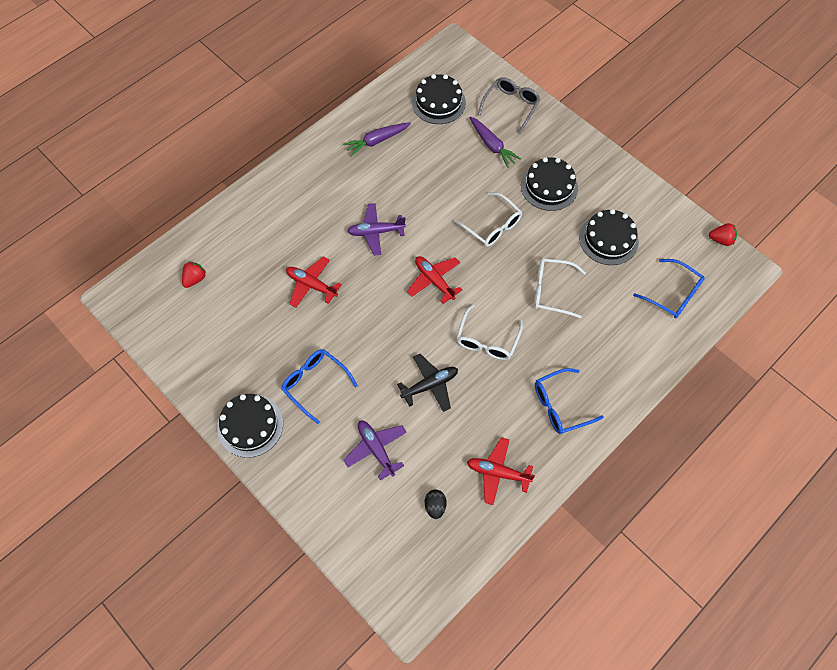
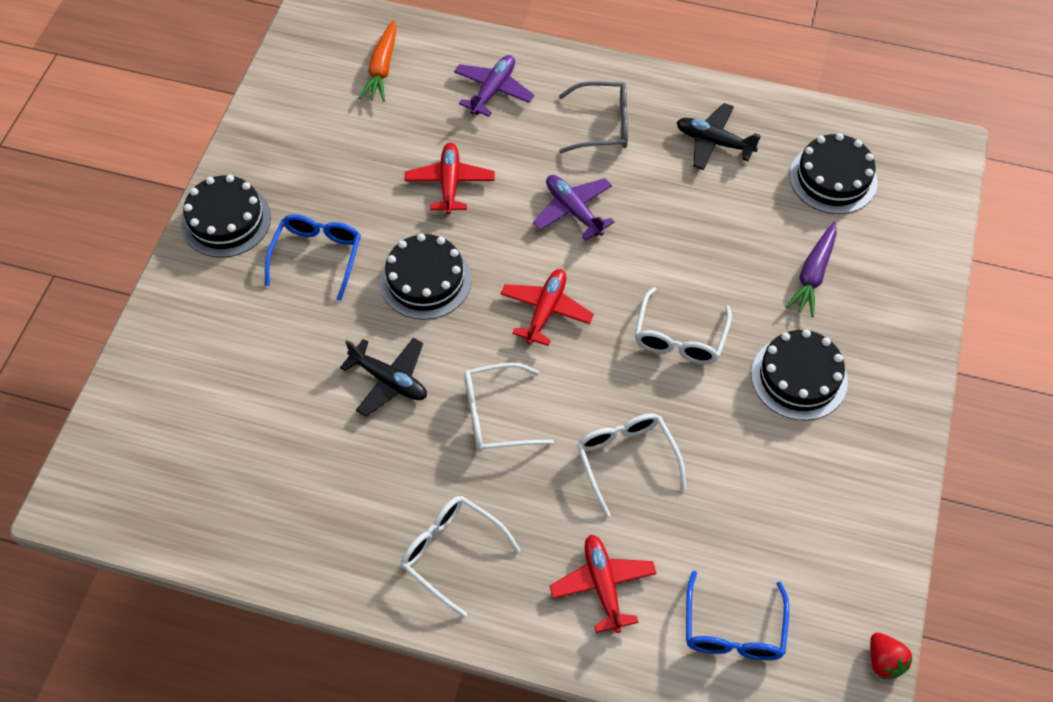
camera: 60 degrees right, 5 degrees down
red strawberry [182,261,206,288] -> orange carrot [359,20,397,102]
purple carrot [343,122,411,157] -> black plane [677,103,761,170]
purple plane [344,421,407,480] -> purple plane moved to [454,55,534,117]
black egg [425,489,447,519] -> none
red plane [467,437,535,505] -> red plane moved to [550,535,657,633]
grey glasses [478,77,541,134] -> grey glasses moved to [559,81,628,153]
blue glasses [535,368,604,434] -> white glasses [401,496,521,617]
black cake [579,209,639,265] -> black cake moved to [380,233,472,320]

